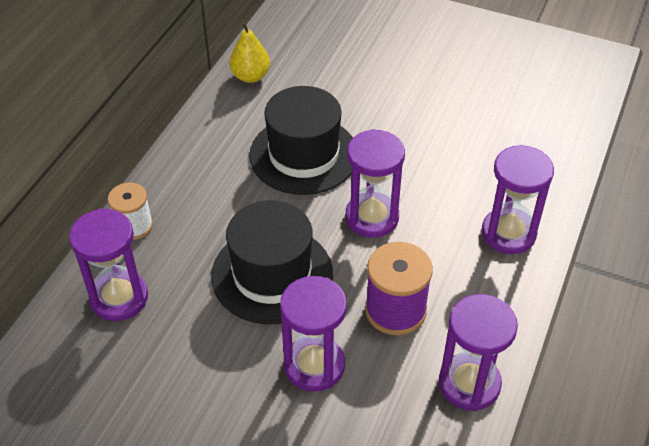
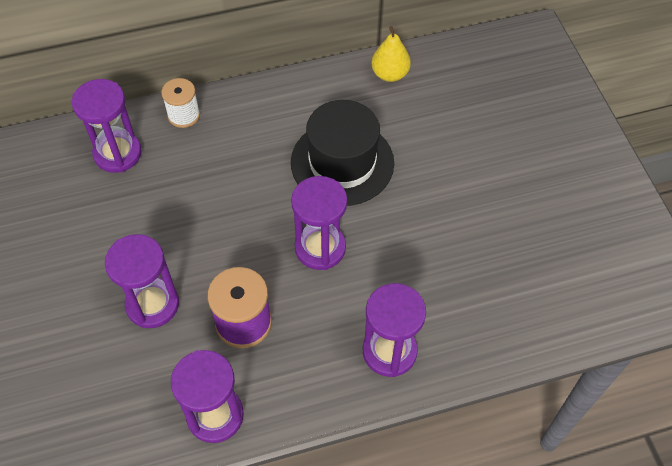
camera: 50 degrees right, 10 degrees up
black hat [211,200,333,324] -> none

